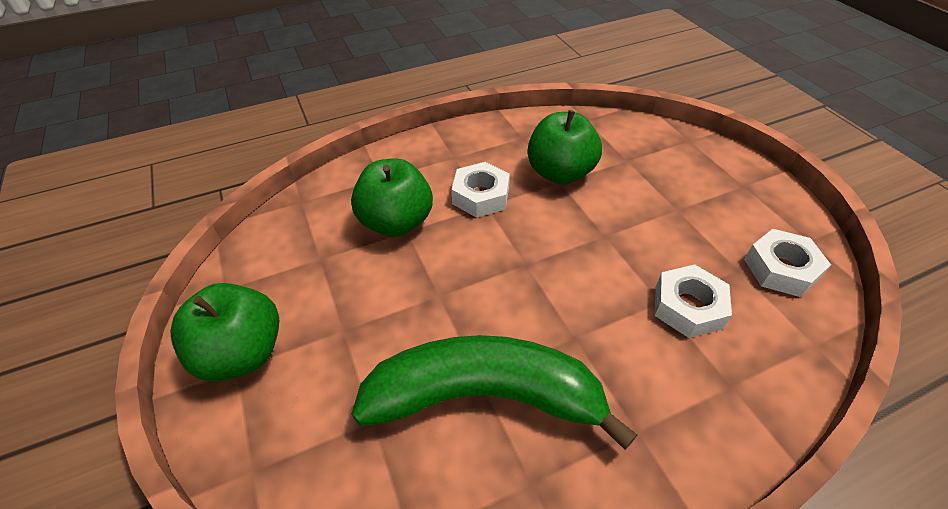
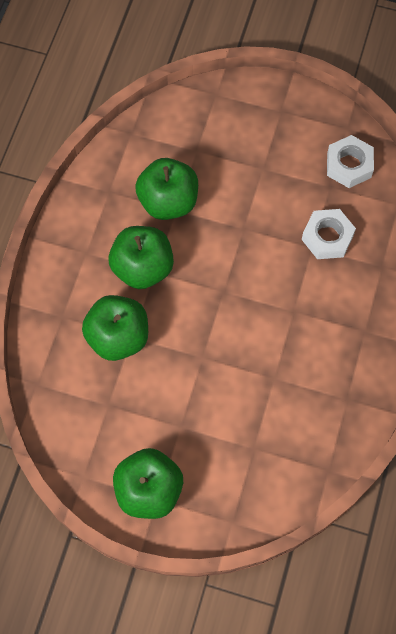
camera: 50 degrees left, 20 degrees up
green banana [352,335,637,450] -> none
white nut [451,162,510,218] -> green apple [109,226,174,289]

